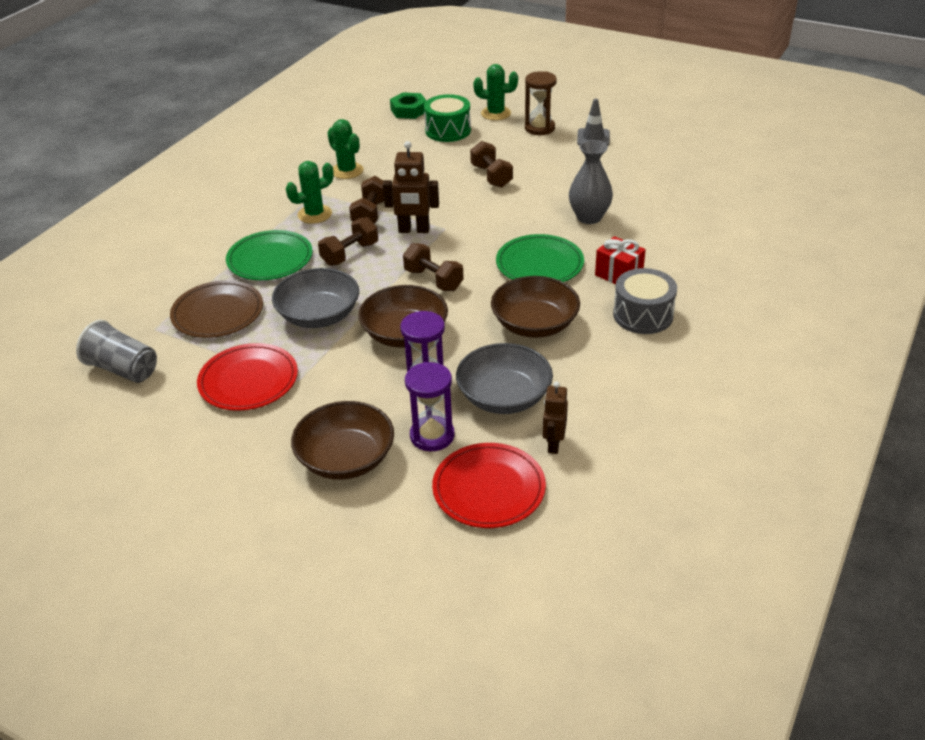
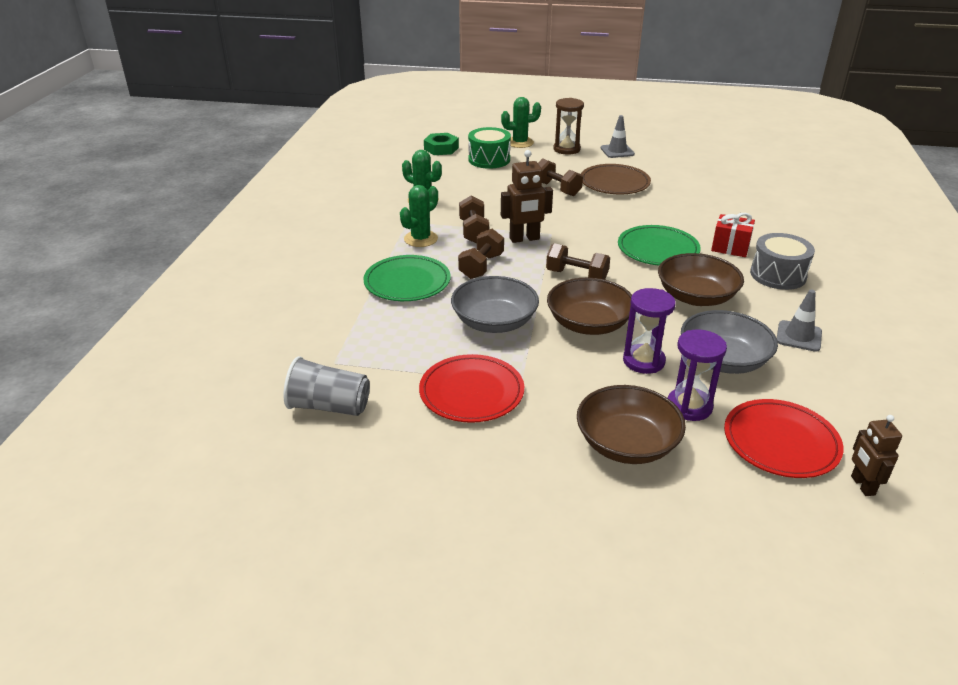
camera: 20 degrees left, 5 degrees down
brown plate [170,280,263,338] -> brown plate moved to [581,164,651,194]
brown robot [543,382,568,454] -> brown robot moved to [851,415,902,496]
grey vase [569,140,613,224] -> none
none -> grey traffic cone [777,290,822,352]

